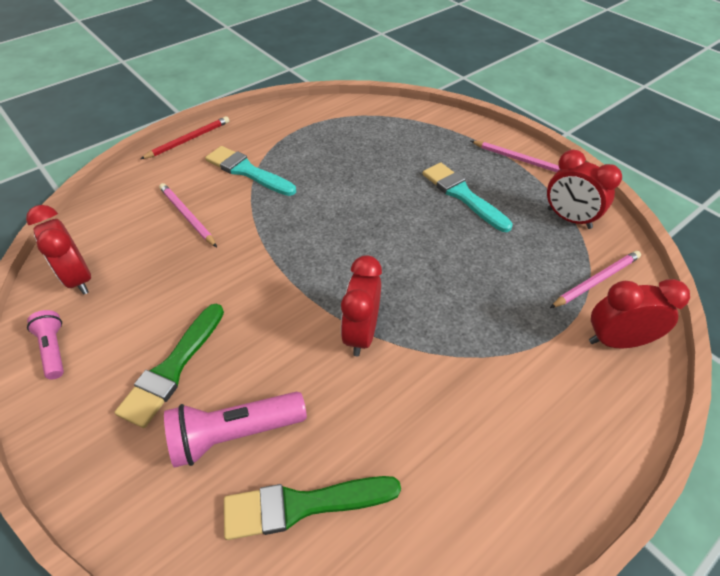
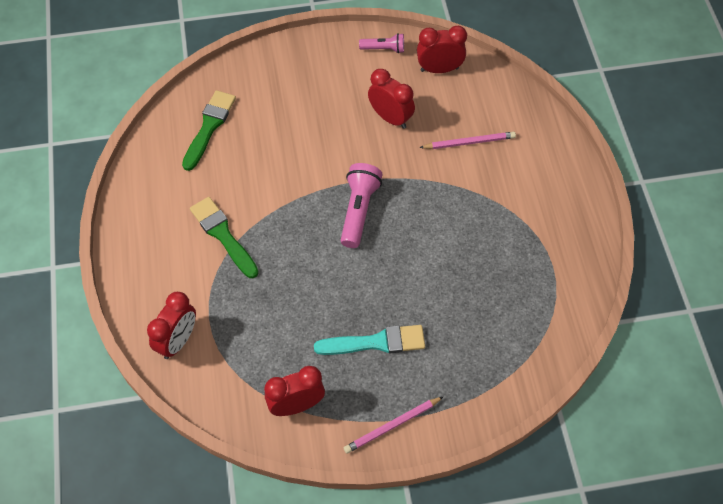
camera: 120 degrees right, 10 degrees up
green brush [114,303,224,428] -> green brush moved to [190,197,259,278]
red pencil [140,116,229,159] -> none
pink flashlight [164,392,307,468] -> pink flashlight moved to [340,163,383,248]
turquoise brush [205,146,296,196] -> none
red clock [341,255,382,356] -> red clock moved to [368,69,415,129]
pink pencil [550,251,641,308] -> none

